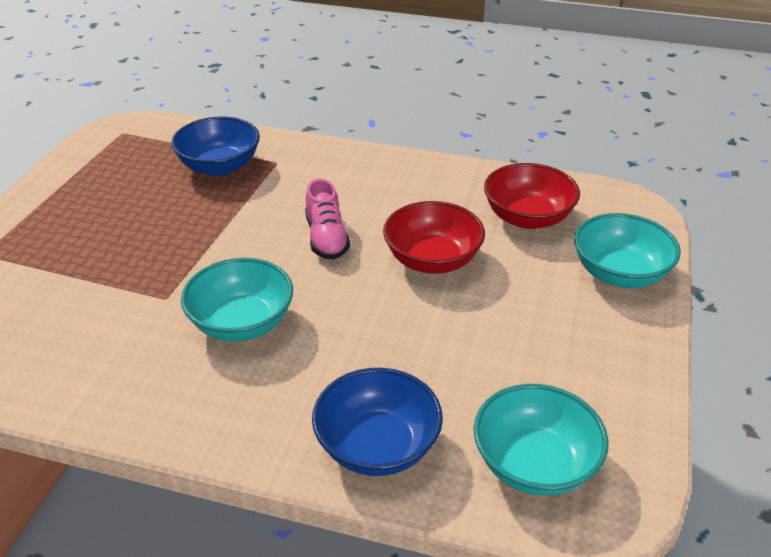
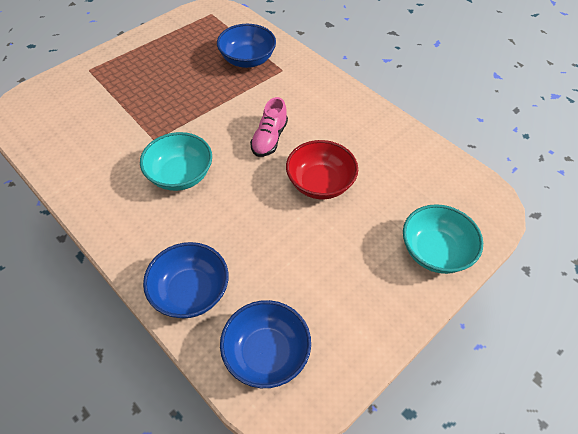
camera: 30 degrees right, 15 degrees up
turquoise bowl [474,384,609,496] -> blue bowl [220,300,311,388]
red bowl [484,163,580,229] -> none

